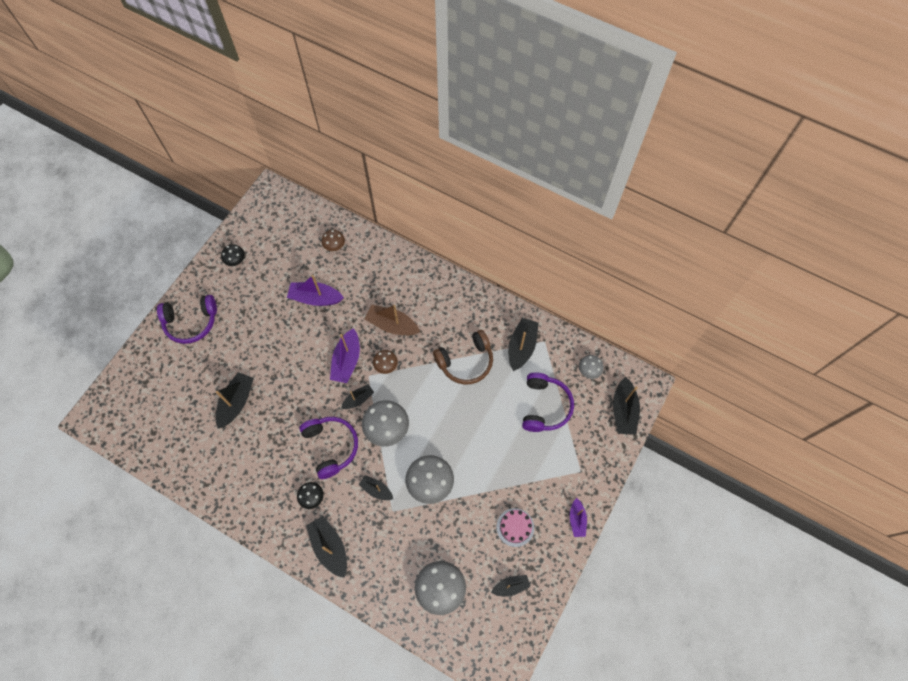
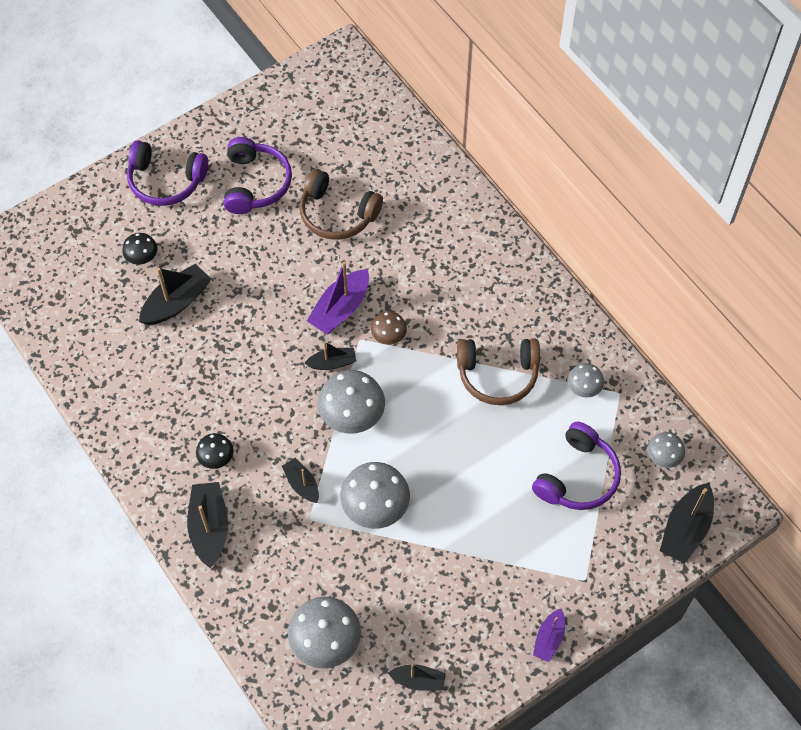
camera: 25 degrees right, 5 degrees down
black mushroom [221,244,245,266] -> black mushroom moved to [122,233,157,265]
purple boat [287,275,344,306] -> brown headphones [299,169,383,240]
purple headphones [300,417,358,479] -> purple headphones moved to [224,137,292,214]
brown mushroom [322,230,345,251] -> none
brown boat [364,305,420,335] -> none
pink cake [497,508,534,547] -> none
black boat [508,318,539,371] -> grey mushroom [567,363,604,398]

